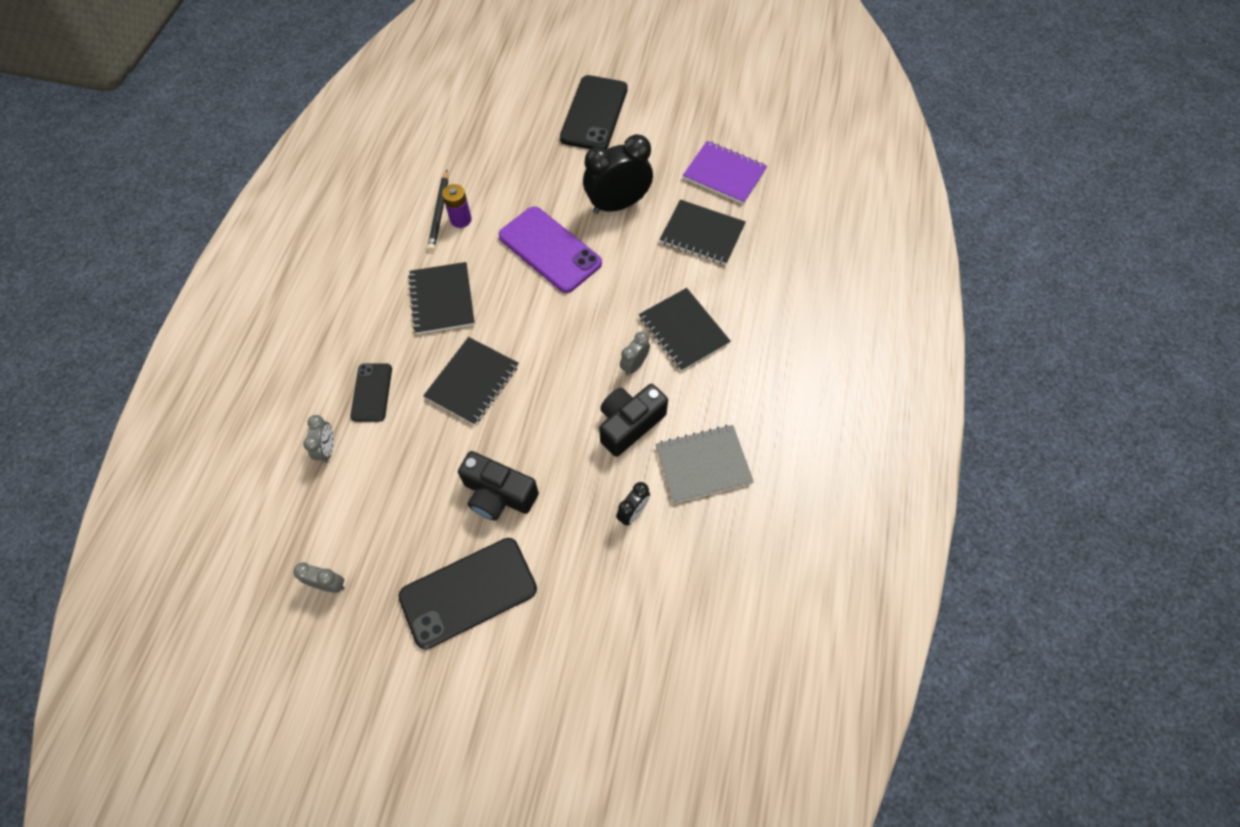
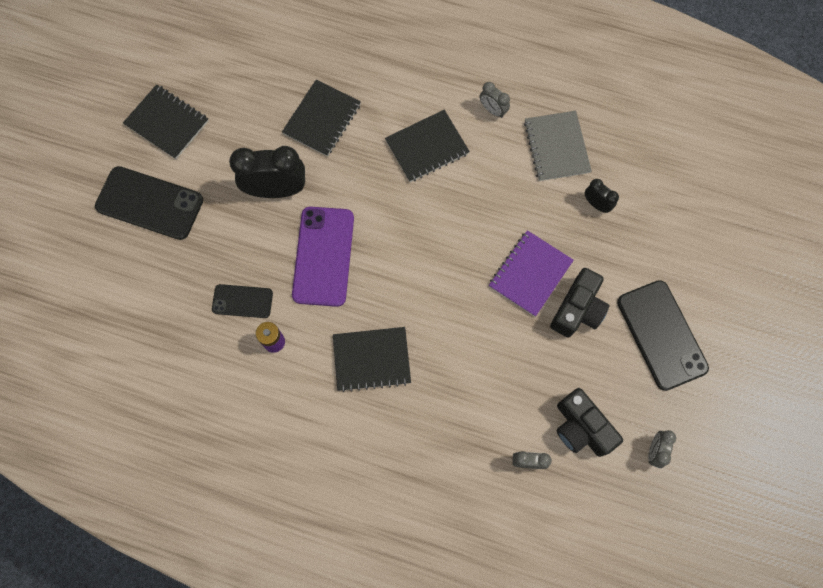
camera: 85 degrees left, 10 degrees up
black phone [350,363,392,422] -> black phone moved to [212,284,273,318]
black notebook [423,337,518,425] -> black notebook moved to [123,85,209,159]
black pencil [427,170,448,251] -> none
purple phone [499,206,602,293] -> purple phone turned 45 degrees counterclockwise [292,207,354,307]
black clock [583,134,653,214] -> black clock turned 105 degrees clockwise [229,146,305,198]
black camera [599,384,668,457] -> black camera moved to [556,388,623,457]
grey clock [620,332,650,376] -> grey clock moved to [480,82,510,118]
purple notebook [683,141,767,204] -> purple notebook moved to [489,230,574,317]

